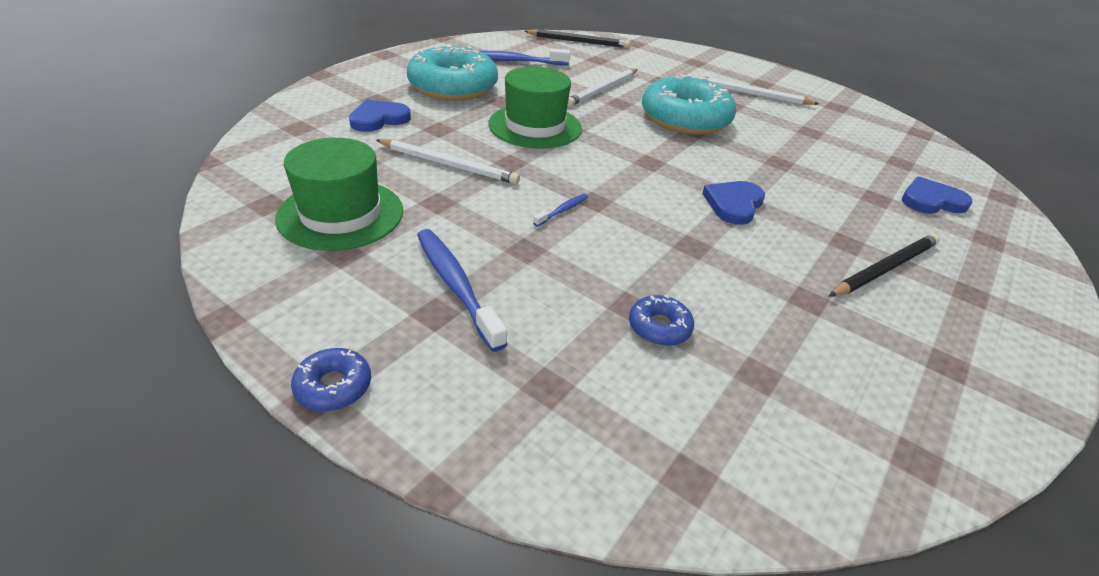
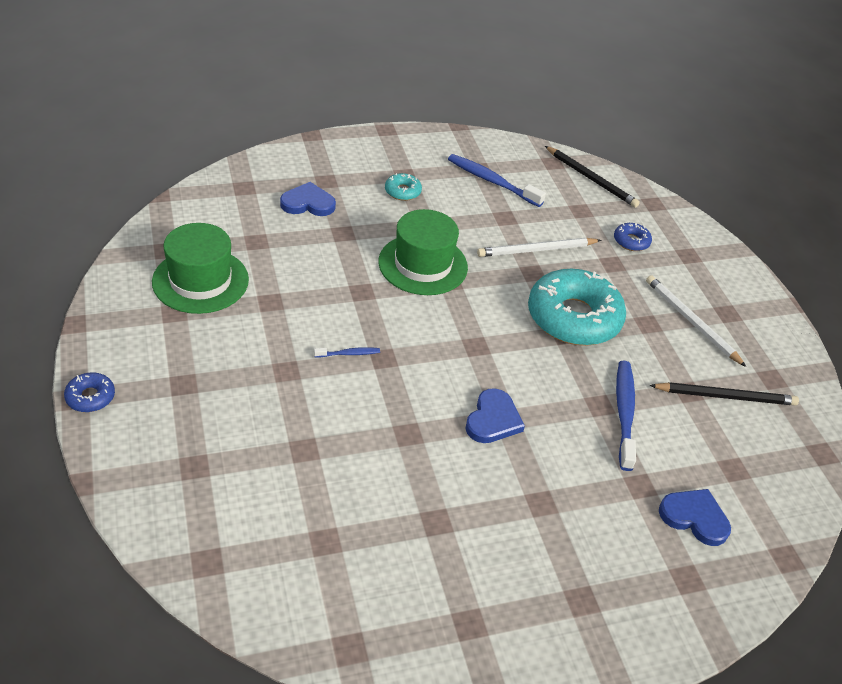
camera: 35 degrees right, 5 degrees up
white pencil [376,139,520,184] -> none
turquoise donut [407,44,498,101] -> turquoise donut [385,173,422,201], size x0.43
blue toothbrush [417,229,508,352] -> blue toothbrush moved to [616,361,636,471]
blue donut [629,295,694,346] -> blue donut moved to [614,223,652,251]
blue heart [702,181,765,225] -> blue heart turned 135 degrees clockwise [465,388,525,443]
black pencil [829,234,940,297] -> black pencil moved to [649,382,799,406]

